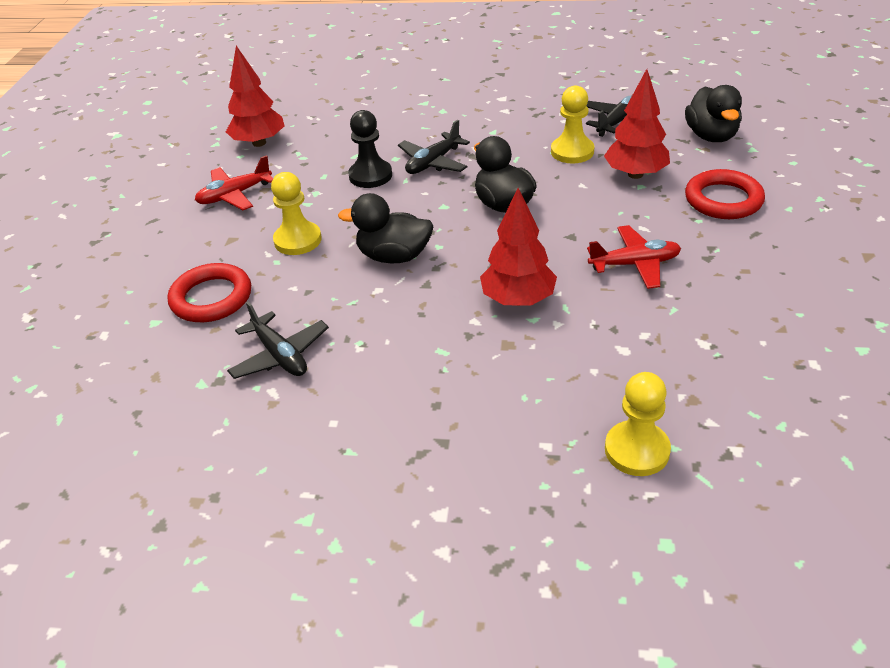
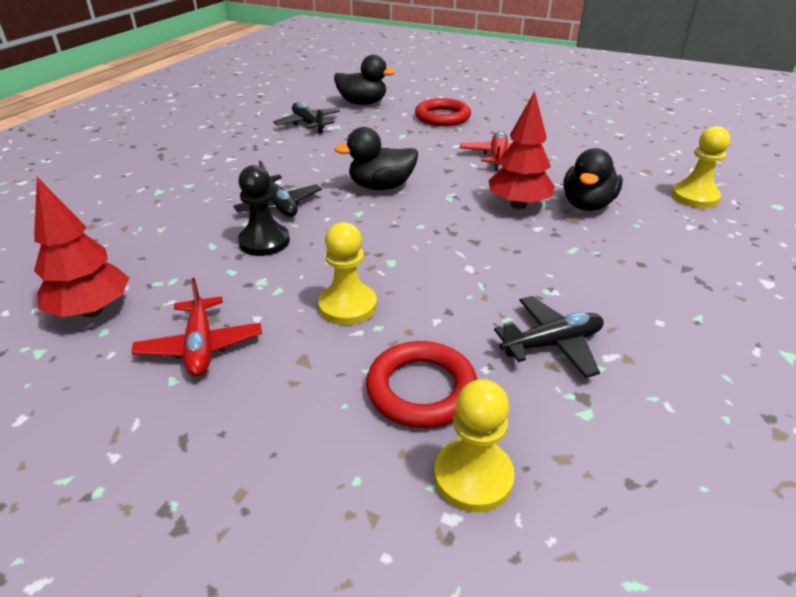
camera: 75 degrees left, 5 degrees down
black duck [338,193,433,263] -> black duck moved to [563,148,623,211]
yellow pawn [551,86,594,164] -> yellow pawn moved to [434,379,515,512]
red tree [604,69,670,179] -> none

